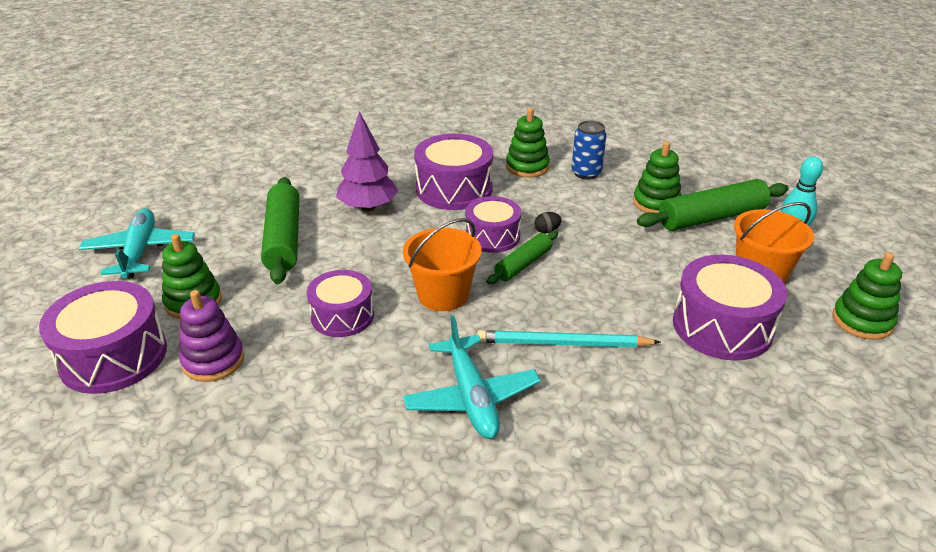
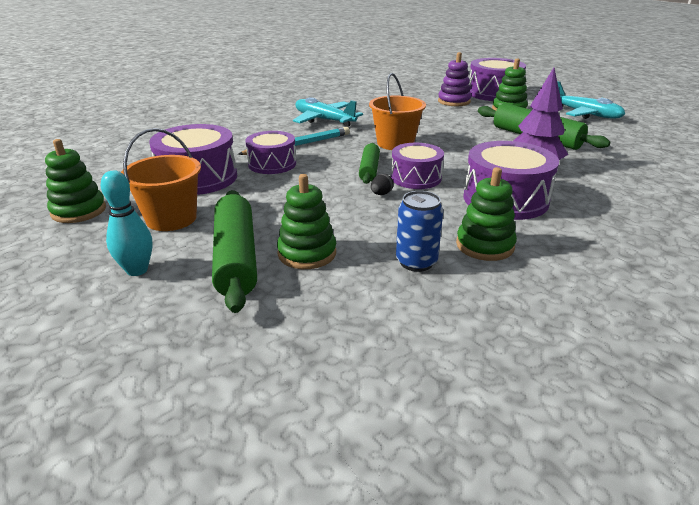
camera: 145 degrees right, 5 degrees down
purple drum [307,270,374,337] -> purple drum moved to [245,131,296,174]
green rolling pin [637,179,789,231] -> green rolling pin turned 45 degrees counterclockwise [212,190,257,313]

